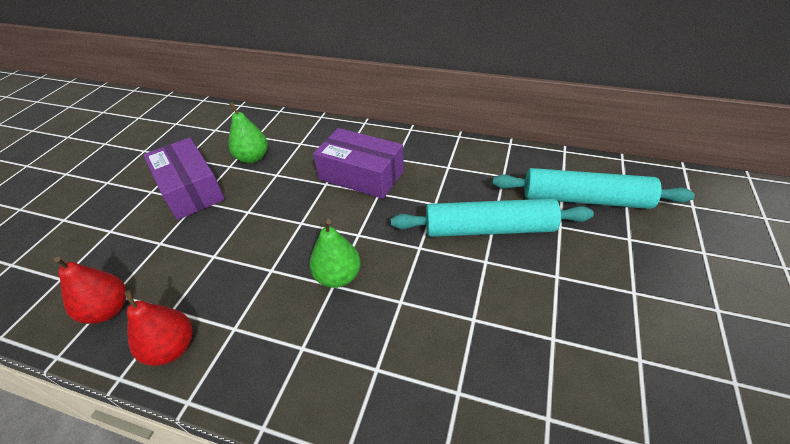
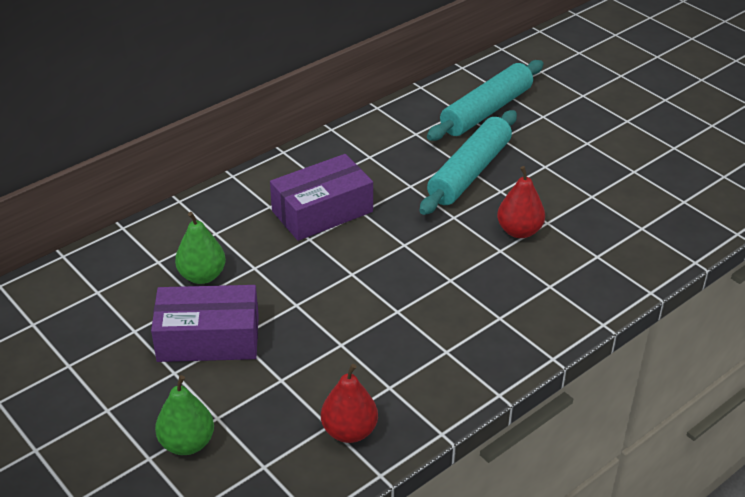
camera: 60 degrees left, 5 degrees down
red pear [124,290,193,366] -> red pear moved to [497,166,545,238]
green pear [309,219,361,288] -> green pear moved to [155,375,214,455]

